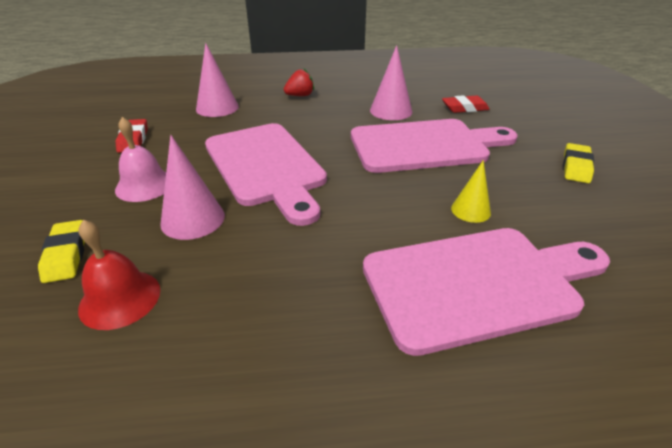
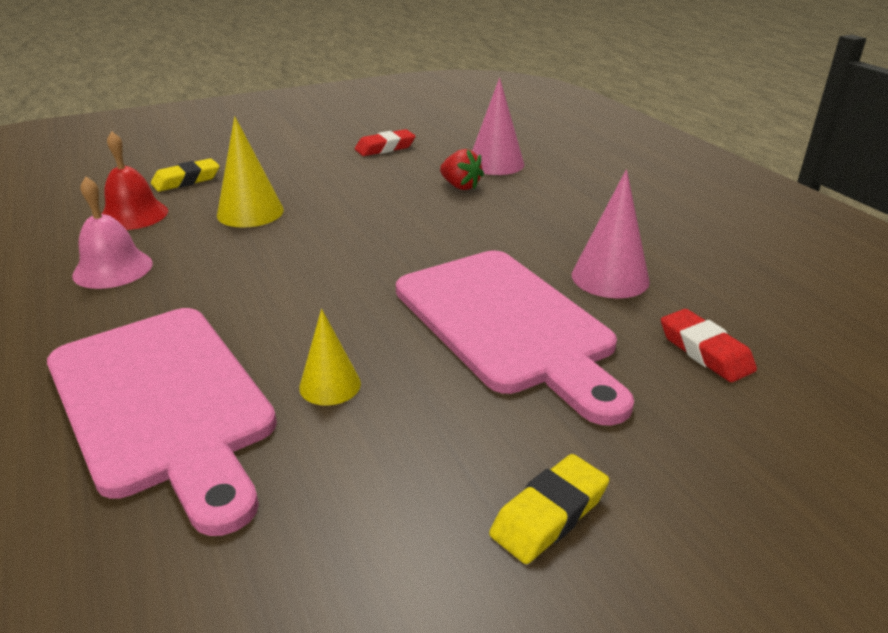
camera: 70 degrees right, 5 degrees down
pink bell [115,117,166,202] -> pink bell moved to [72,177,153,289]
pink cone [160,135,225,240] -> yellow cone [217,116,284,228]
pink cutting board [205,123,327,226] -> none
red strawberry [284,69,314,96] -> red strawberry moved to [440,149,484,190]
yellow eraser [563,143,594,183] -> yellow eraser turned 45 degrees counterclockwise [489,454,609,564]

